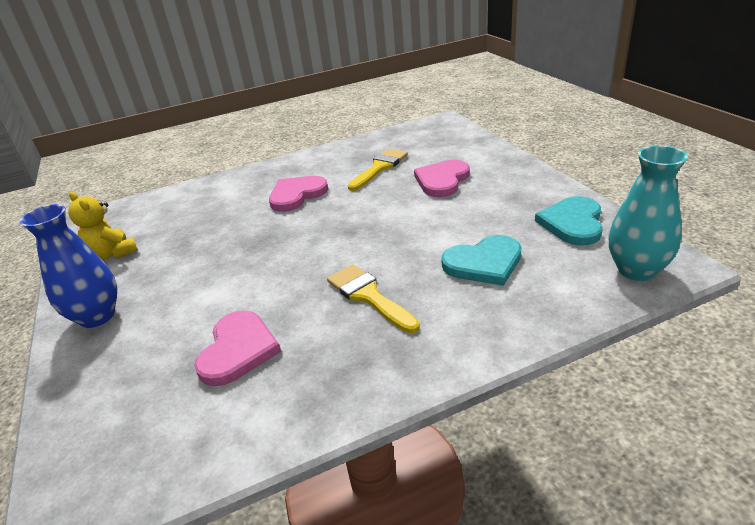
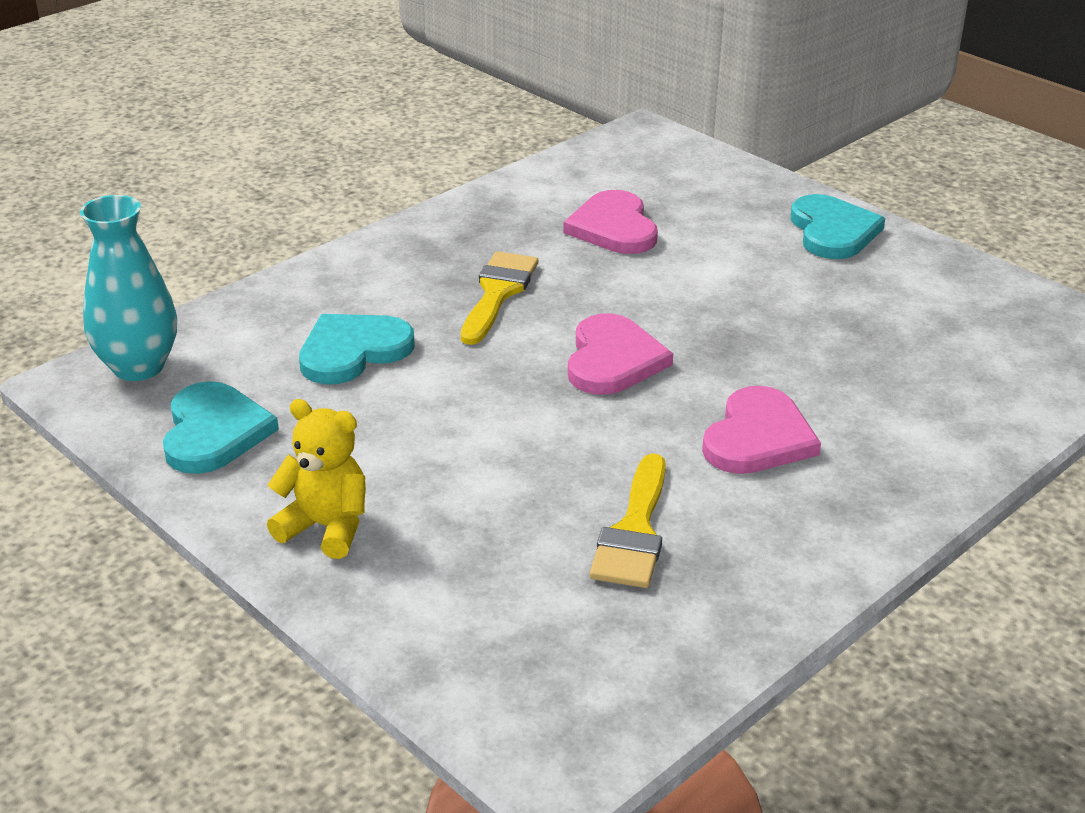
camera: 155 degrees right, 0 degrees up
blue vase [19,204,117,328] -> turquoise heart [791,194,885,259]
yellow teddy bear [68,192,138,260] -> yellow teddy bear moved to [267,399,366,559]
yellow brush [327,264,420,333] -> yellow brush turned 105 degrees counterclockwise [461,251,538,345]
pink heart [414,160,470,197] -> pink heart moved to [568,313,673,395]

